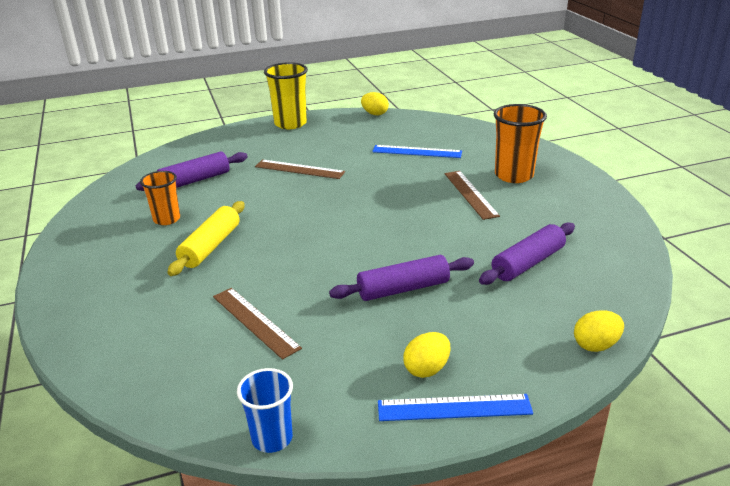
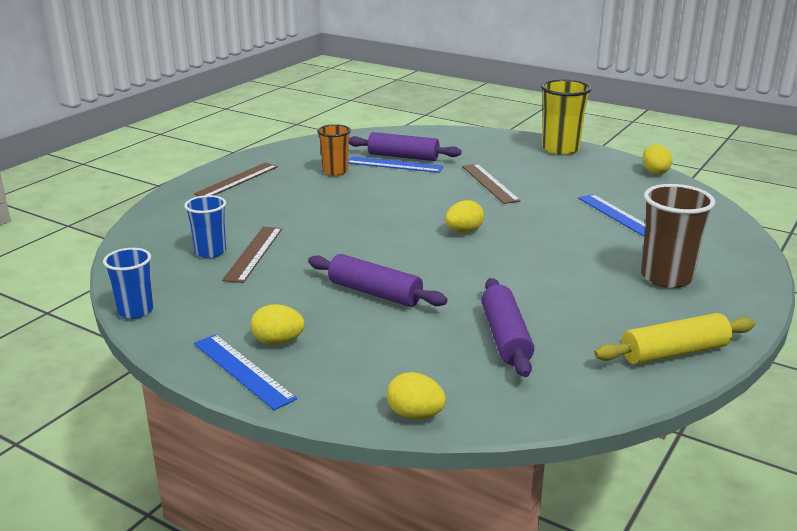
camera: 50 degrees right, 5 degrees down
yellow rolling pin [167,201,245,276] -> yellow rolling pin moved to [594,313,755,365]
brown ruler [445,171,500,220] -> brown ruler moved to [194,163,278,196]
purple rolling pin [479,222,575,285] -> purple rolling pin turned 75 degrees clockwise [481,278,534,377]
orange cup [494,104,547,183] -> brown cup [641,184,715,288]
none -> blue cup [184,195,226,258]
none -> blue ruler [348,156,444,173]
none -> yellow egg [445,200,484,233]

